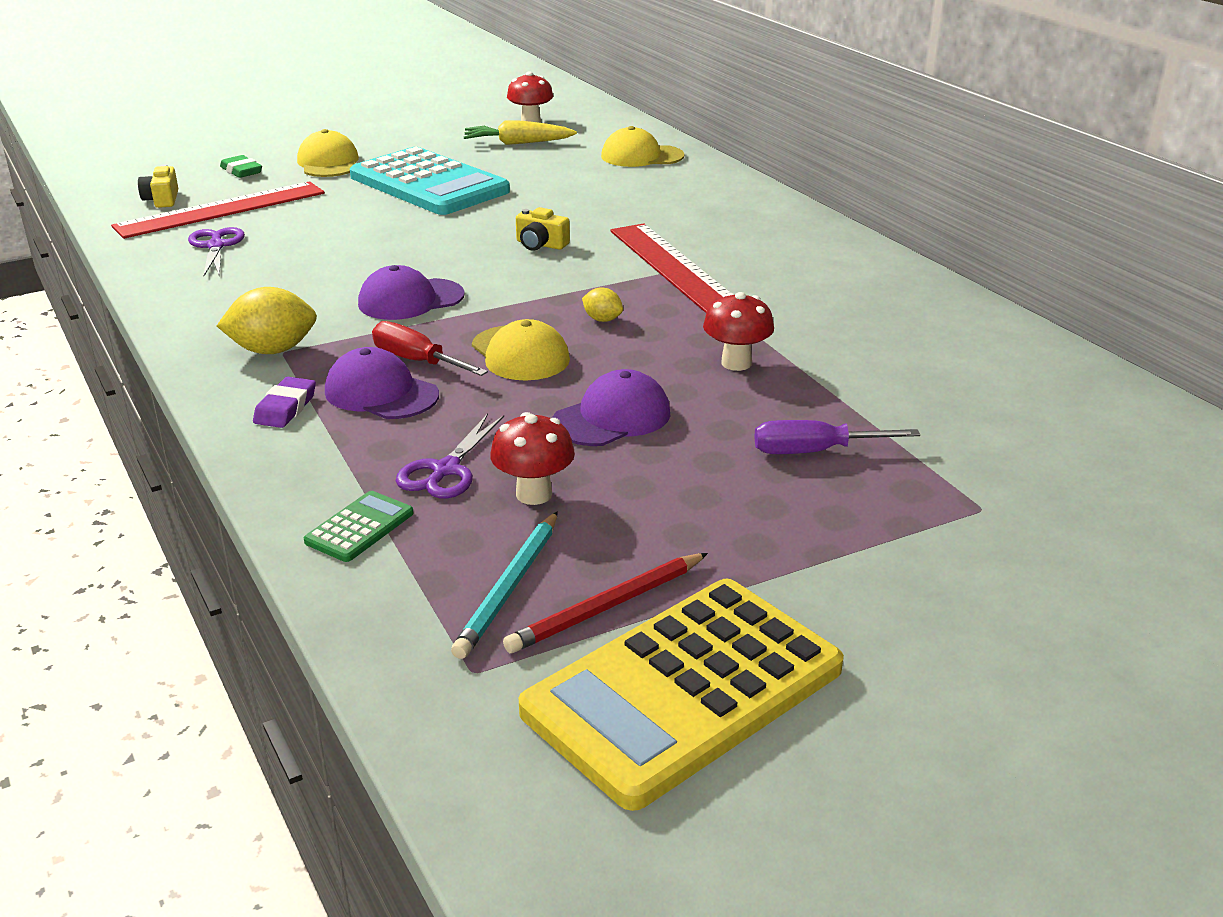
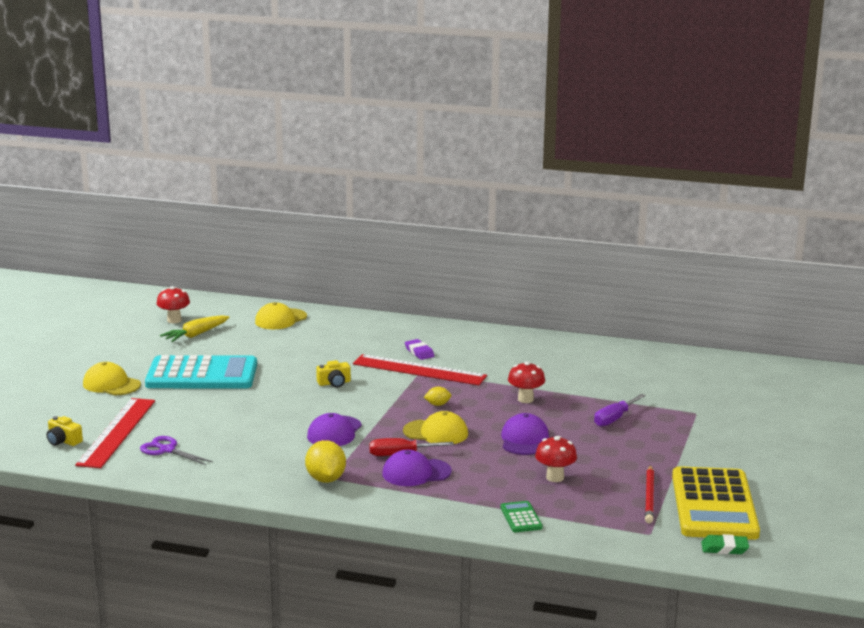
camera: 45 degrees left, 10 degrees down
yellow lemon [217,287,317,354] -> yellow lemon turned 45 degrees counterclockwise [305,440,346,483]
green eraser [220,155,262,178] -> green eraser moved to [701,534,749,554]
purple eraser [253,377,316,428] -> purple eraser moved to [405,339,434,360]
purple scissors [396,414,504,499] -> none
turquoise pencil [451,511,558,659] -> none

